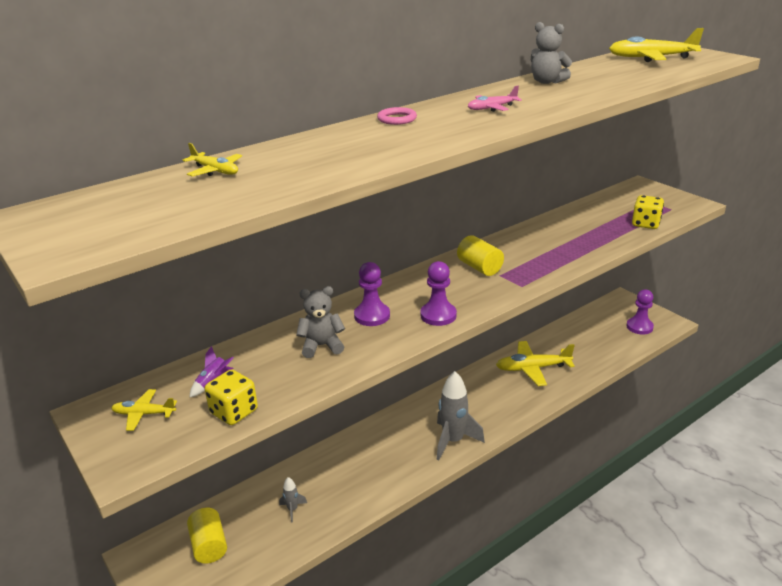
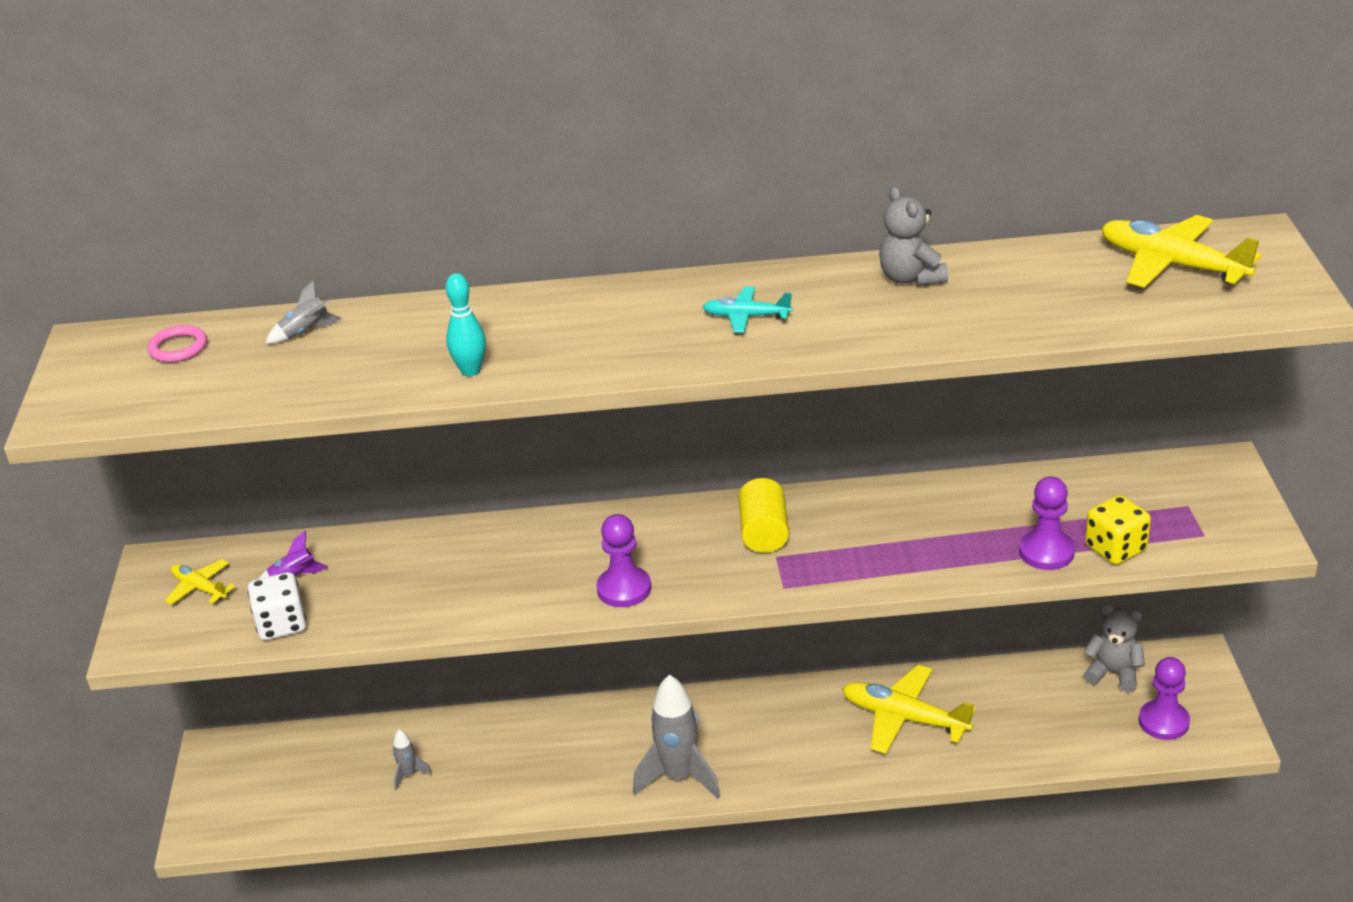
camera: 35 degrees right, 5 degrees up
yellow plane [183,143,242,176] -> grey rocket [265,280,342,344]
yellow cylinder [187,508,227,564] -> none
yellow dice [204,369,258,425] -> white dice [248,572,306,640]
grey teddy bear [296,286,345,358] -> grey teddy bear moved to [1084,604,1145,692]
purple pawn [354,262,390,326] -> purple pawn moved to [1019,476,1075,570]
pink ring [377,107,417,125] -> pink ring moved to [147,325,207,363]
pink plane [468,86,522,112] -> turquoise plane [703,287,792,333]
none -> turquoise bowling pin [446,273,486,376]

